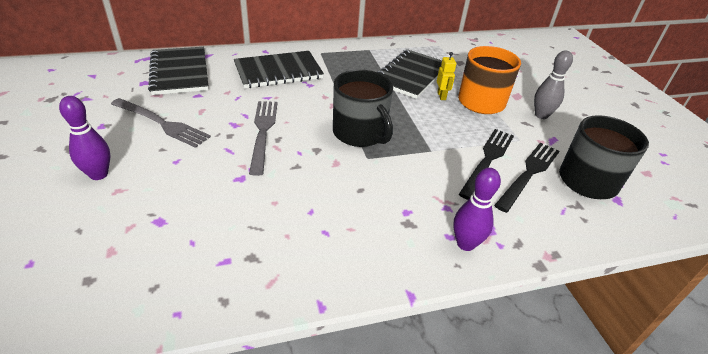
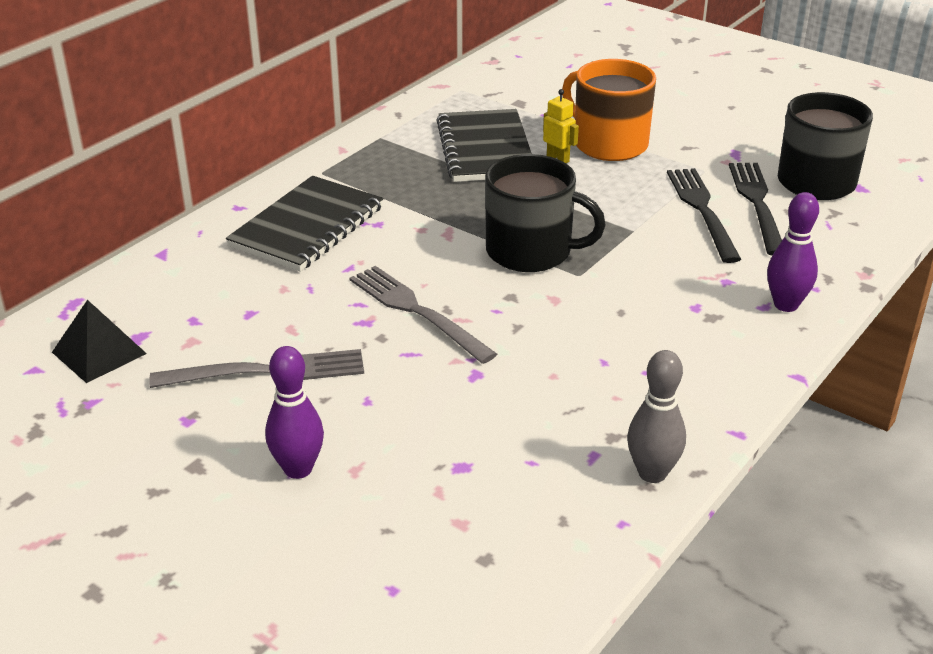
camera: 35 degrees left, 5 degrees down
black notebook [148,47,209,95] -> none
grey bowling pin [534,50,573,119] -> grey bowling pin moved to [627,350,686,483]
none -> black pyramid [52,300,147,383]

